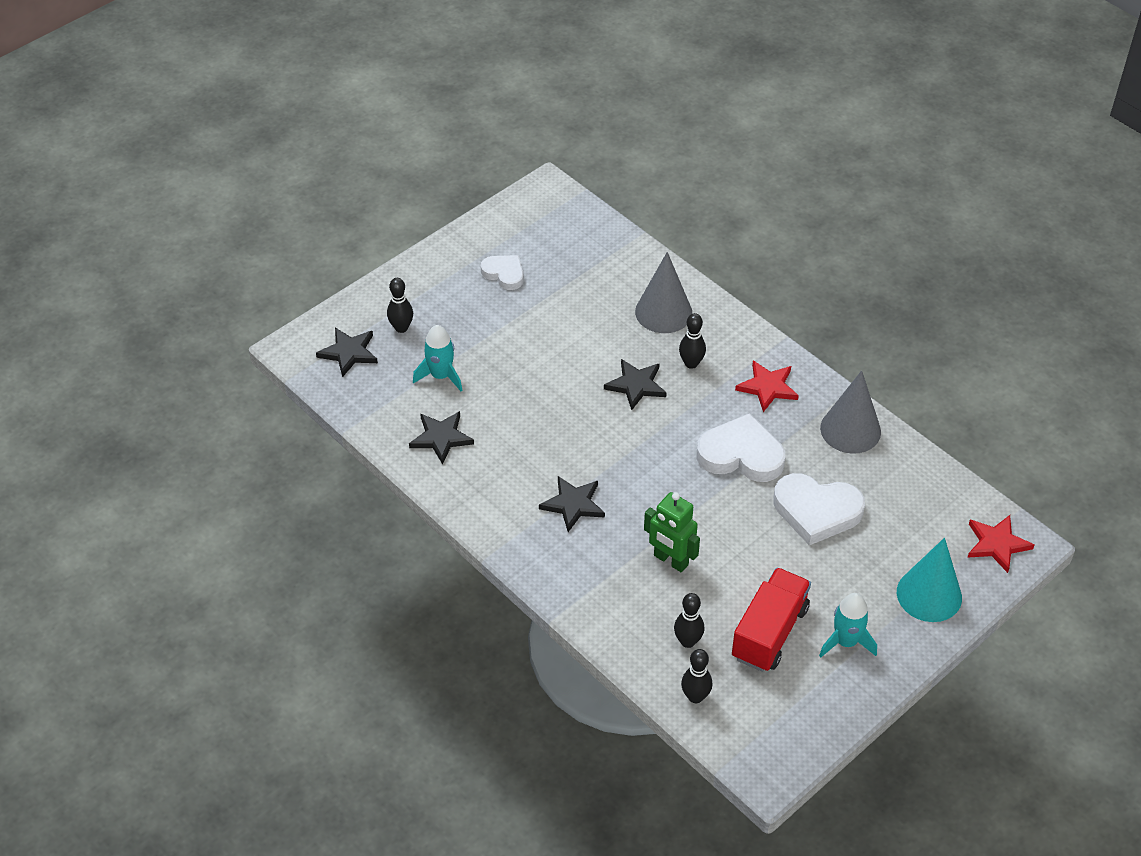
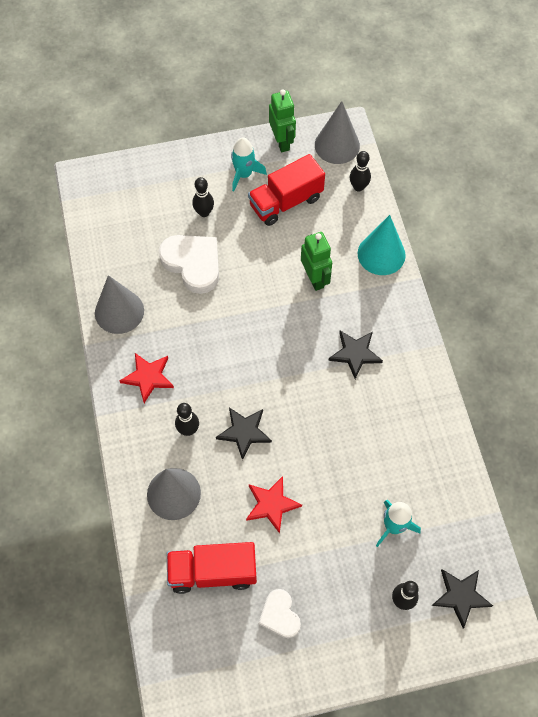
camera: 150 degrees left, 15 degrees up
black star [409,411,474,465] -> none
black bowling pin [674,593,704,648] -> black bowling pin moved to [192,177,214,217]
white heart [696,413,786,482] -> none
turquoise cone [897,538,962,622] -> turquoise cone moved to [358,215,406,275]
red star [968,515,1034,573] -> red star moved to [246,476,302,533]
none -> red truck [167,542,257,594]
none -> green robot [269,89,296,152]
none -> grey cone [315,101,360,164]

